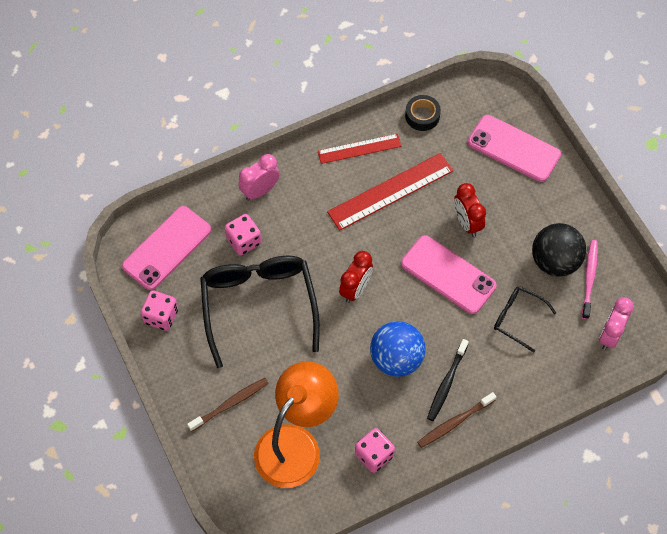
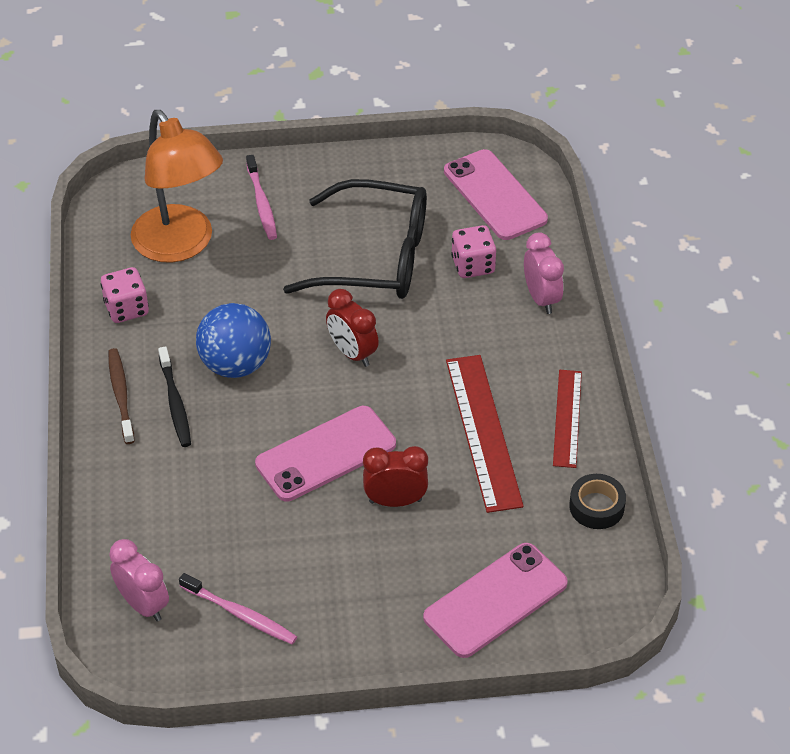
camera: 110 degrees right, 15 degrees down
pink dice [141,290,178,331] -> none
brown toothbrush [187,378,268,432] -> pink toothbrush [246,155,277,240]
black toothbrush [427,339,469,421] -> black toothbrush turned 150 degrees counterclockwise [158,346,191,447]
black glasses [494,286,556,353] -> none
black ball [532,223,586,277] -> none

